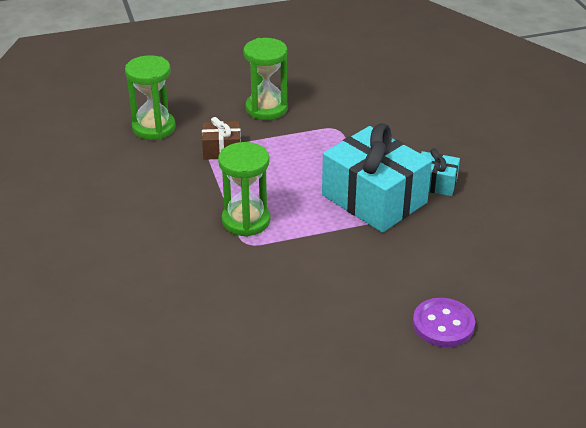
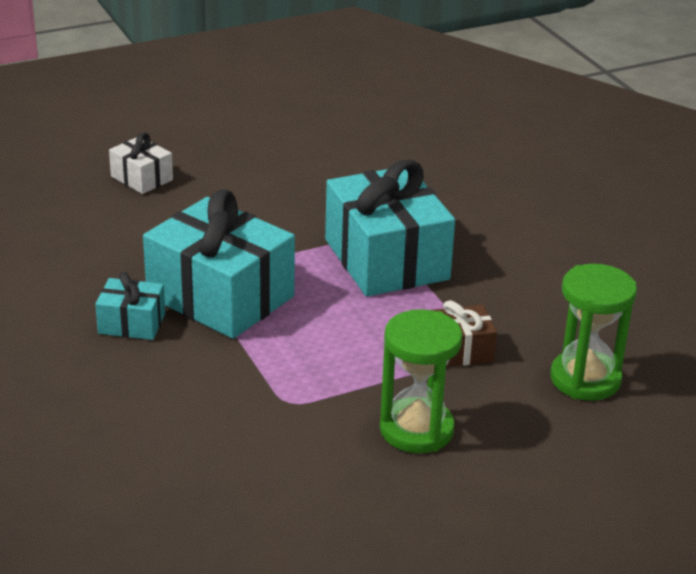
camera: 170 degrees right, 5 degrees down
green hourglass [218,142,271,237] -> turquoise gift [325,160,455,297]
purple button [413,298,475,347] -> white gift [109,133,173,194]

